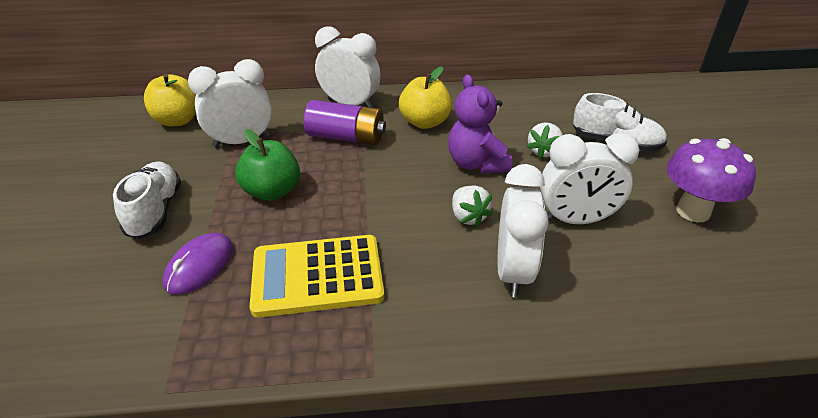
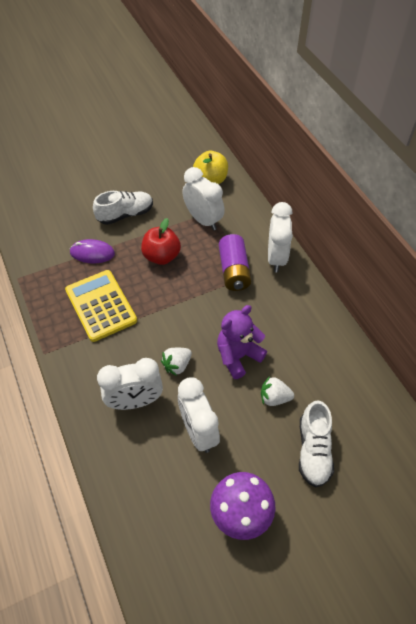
camera: 70 degrees right, 15 degrees up
green apple [235,129,300,201] -> red apple [141,218,181,265]
yellow apple [399,67,452,129] -> none

